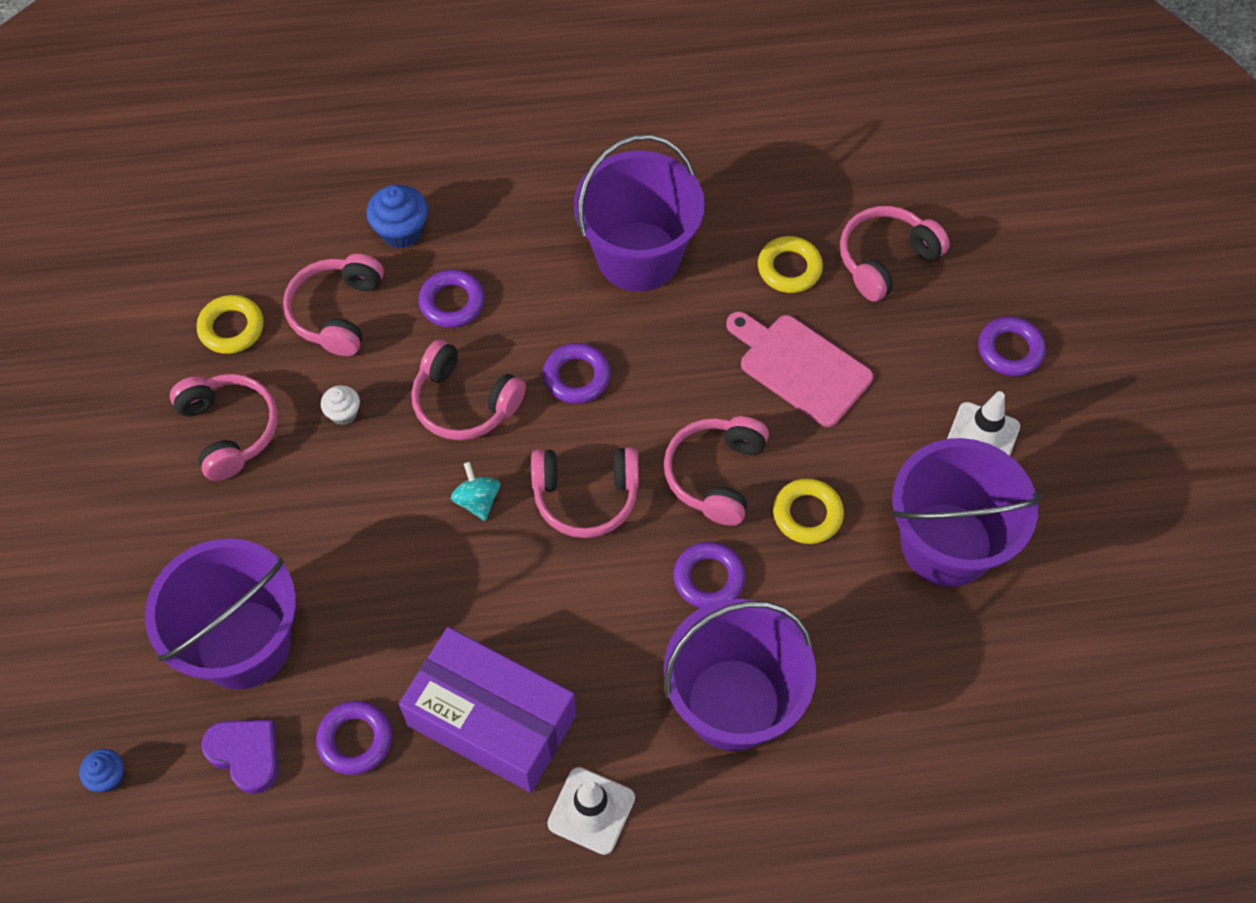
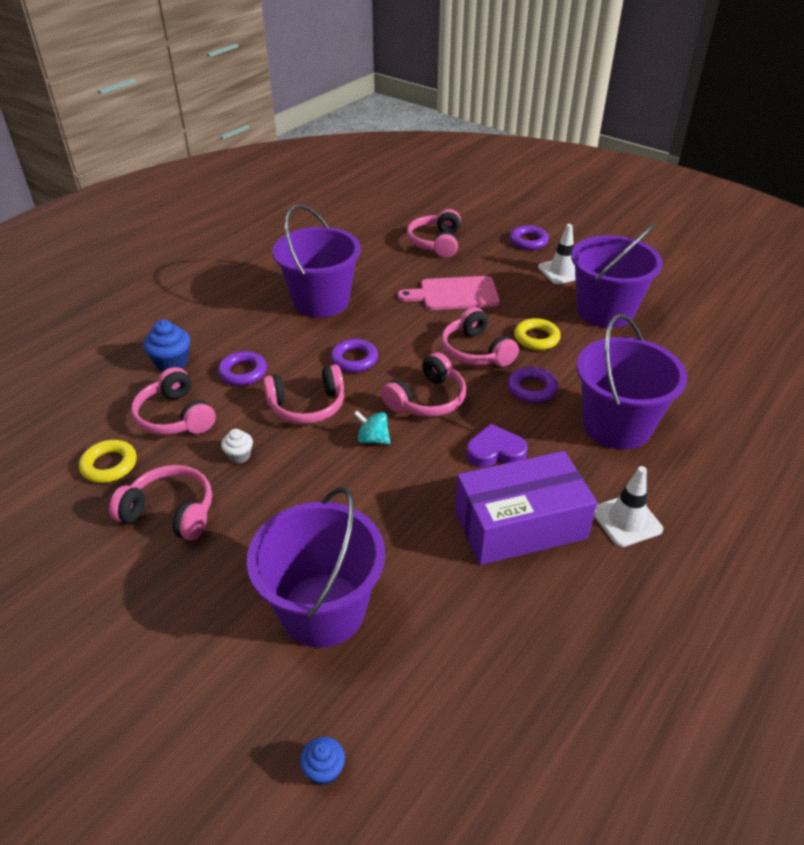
camera: 45 degrees left, 20 degrees down
purple heart [201,720,278,794] -> purple heart moved to [466,424,528,467]
purple ring [316,701,392,775] -> none
yellow ring [758,236,823,293] -> none

